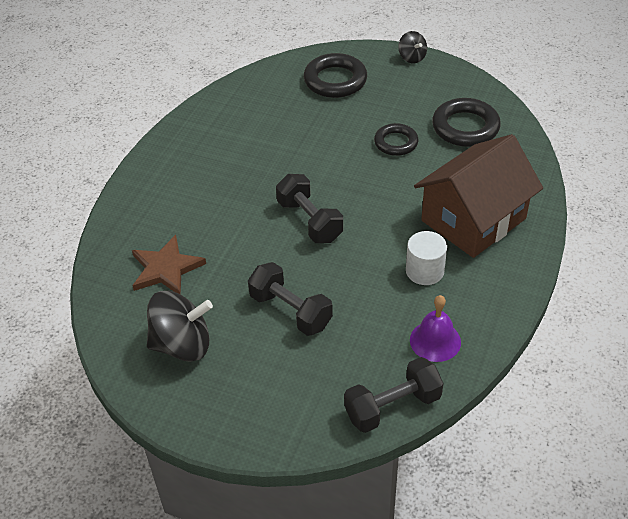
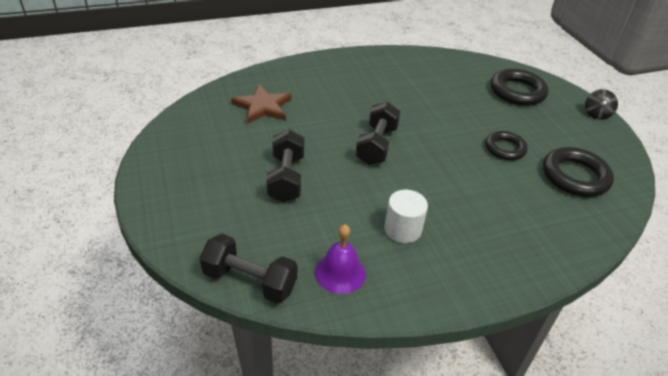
camera: 45 degrees right, 5 degrees down
black spinning top [147,291,213,362] -> none
brown house [414,134,543,258] -> none

